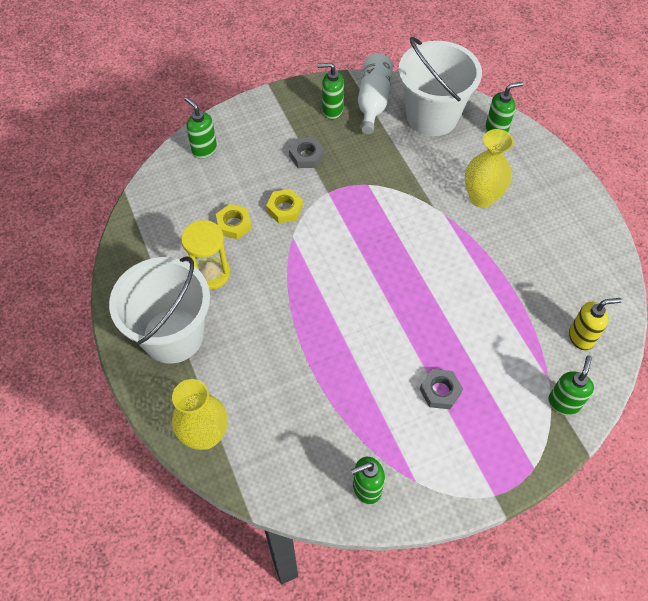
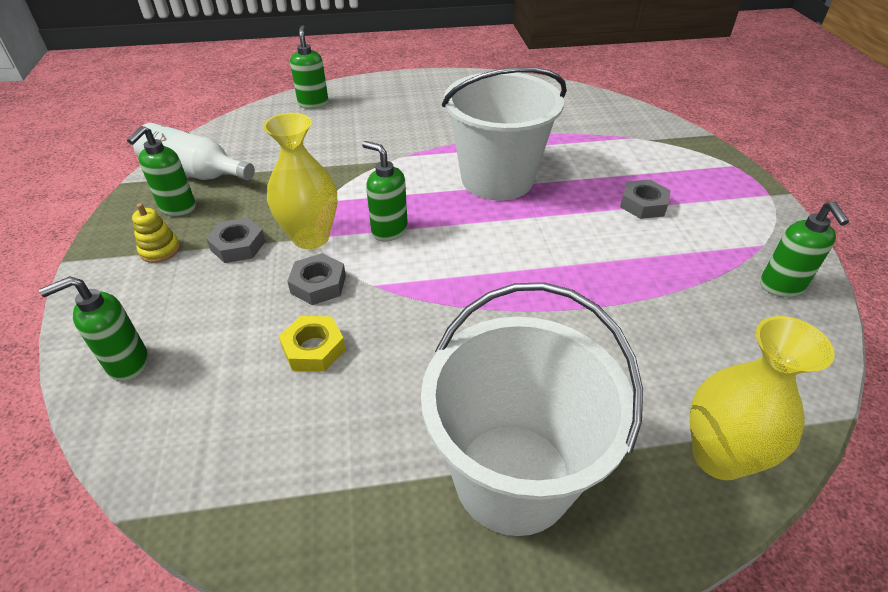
camera: 75 degrees left, 15 degrees down
yellow hourglass [181,220,230,290] -> none
yellow nut [266,189,303,223] -> grey nut [287,253,346,305]
white bucket [398,37,482,136] -> white bucket moved to [442,67,567,201]
yellow vase [465,129,514,208] -> yellow vase moved to [263,113,338,249]
green soap dispenser [548,356,594,415] -> green soap dispenser moved to [362,141,408,242]
yellow soap dispenser [569,298,622,350] -> none
none -> yellow stacking toy [132,203,180,263]

